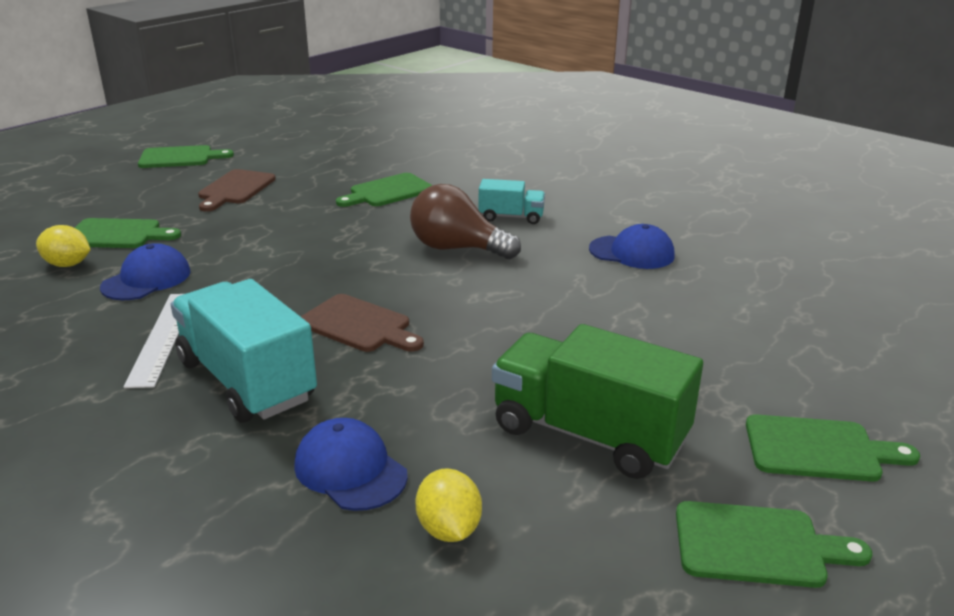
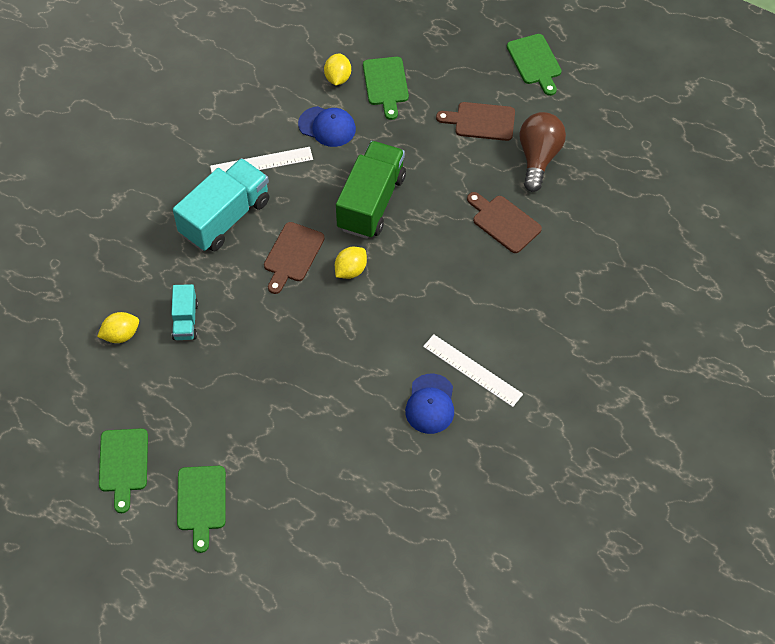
camera: 80 degrees right, 30 degrees up
blue cap [294,418,408,511] -> none
green cutting board [336,173,433,207] -> brown cutting board [467,192,542,253]
brown light bulb [410,184,521,259] -> brown light bulb moved to [519,112,566,192]
turquoise truck [479,179,545,224] -> turquoise truck moved to [171,284,198,340]
green truck [492,324,703,479] -> green truck moved to [336,141,406,239]
none -> yellow lemon [335,247,367,279]
none -> white ruler [423,334,523,407]

